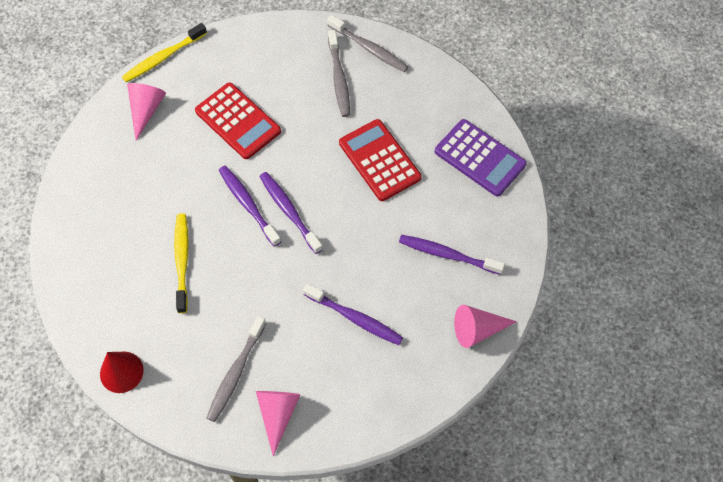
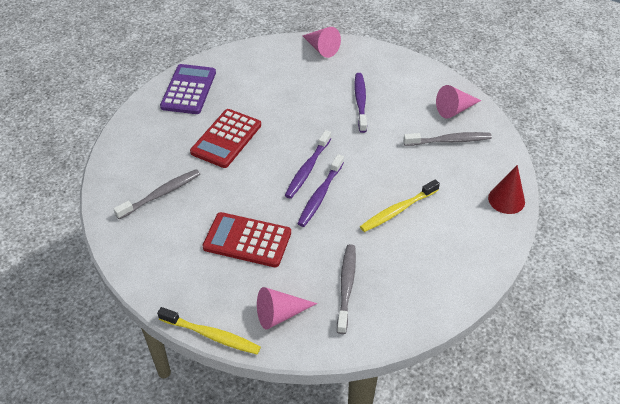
camera: 120 degrees left, 15 degrees down
red calculator [195,82,281,159] -> red calculator turned 90 degrees counterclockwise [202,212,291,267]
grey toothbrush [327,15,409,72] -> grey toothbrush moved to [337,244,356,334]
purple toothbrush [399,235,505,275] -> none

